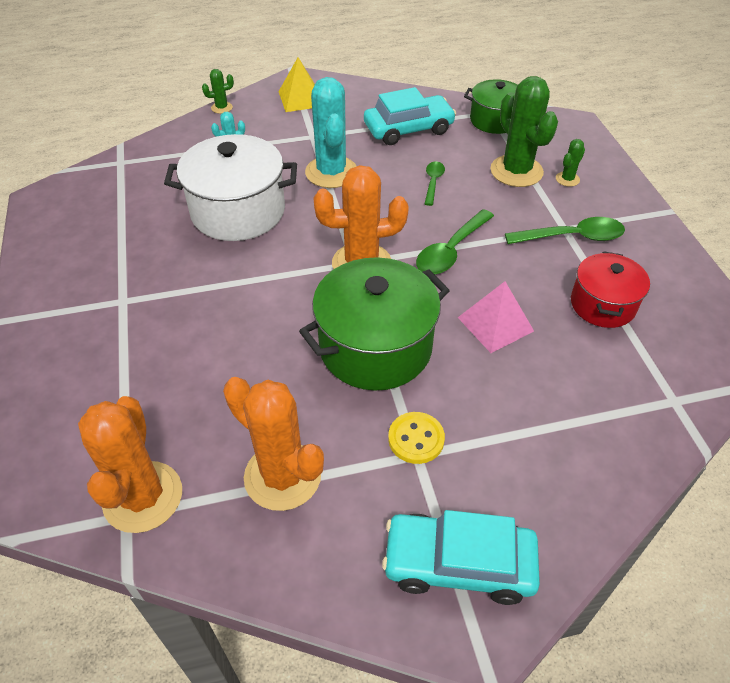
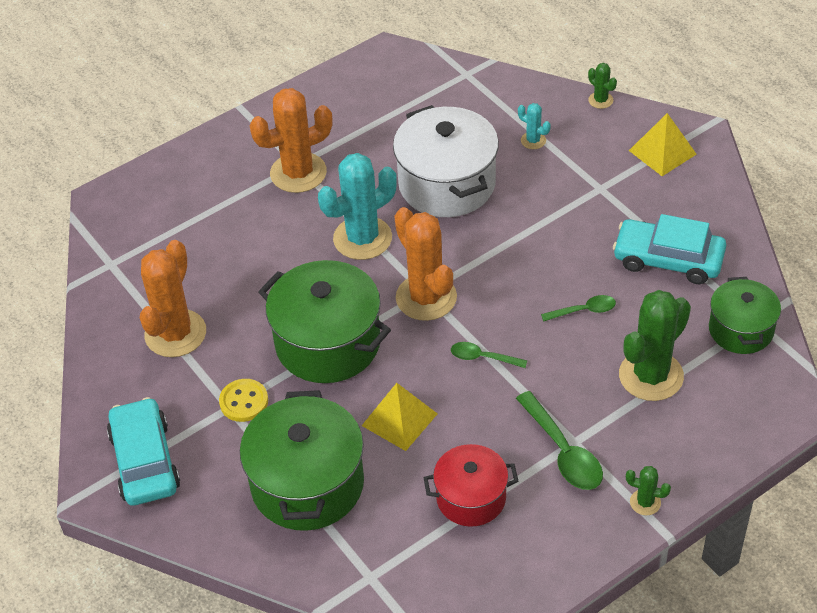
camera: 70 degrees right, 0 degrees up
orange cactus [78,396,182,533] -> orange cactus moved to [250,88,332,193]
turquoise cactus [305,77,356,188] -> turquoise cactus moved to [318,153,397,260]
turquoise car [364,87,456,145] -> turquoise car turned 150 degrees clockwise [613,214,726,284]
green spoon [416,209,494,275] -> green spoon [451,342,528,368], size x0.60
pink pyramid [458,281,534,353] -> yellow pyramid [362,383,438,451]
green cactus [556,139,585,187] -> green cactus moved to [626,466,671,515]
none -> green pot [240,390,364,531]

